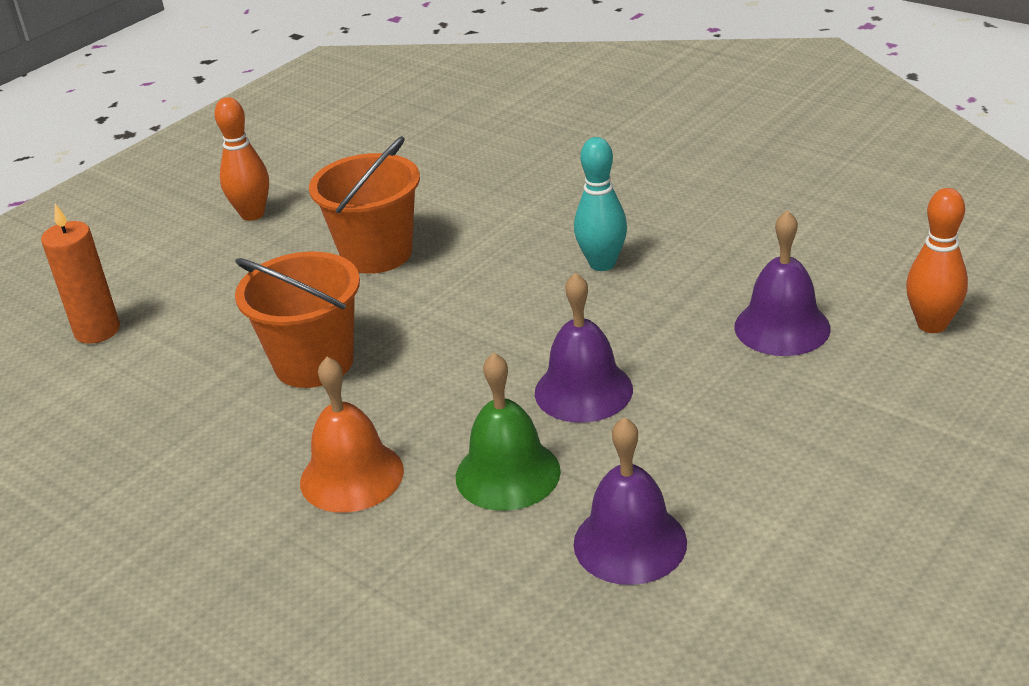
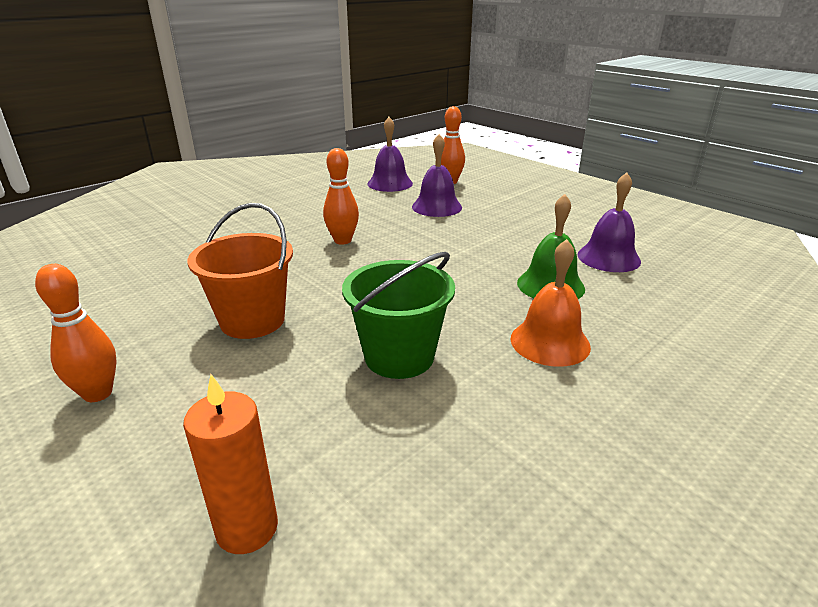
camera: 85 degrees left, 5 degrees down
orange bucket [235,252,360,388] -> green bucket [342,252,455,379]
purple bell [535,272,633,423] -> purple bell moved to [368,117,413,192]
turquoise bowling pin [574,137,627,271] -> orange bowling pin [323,148,359,245]

